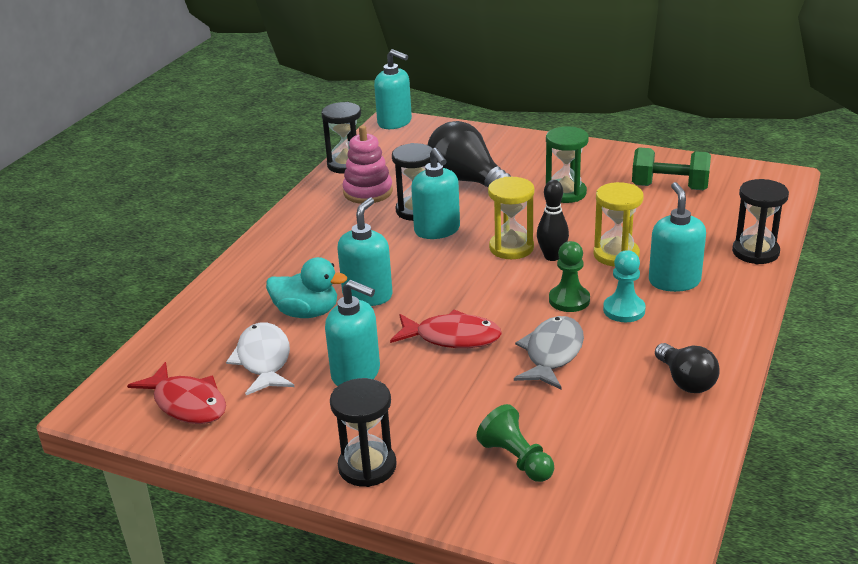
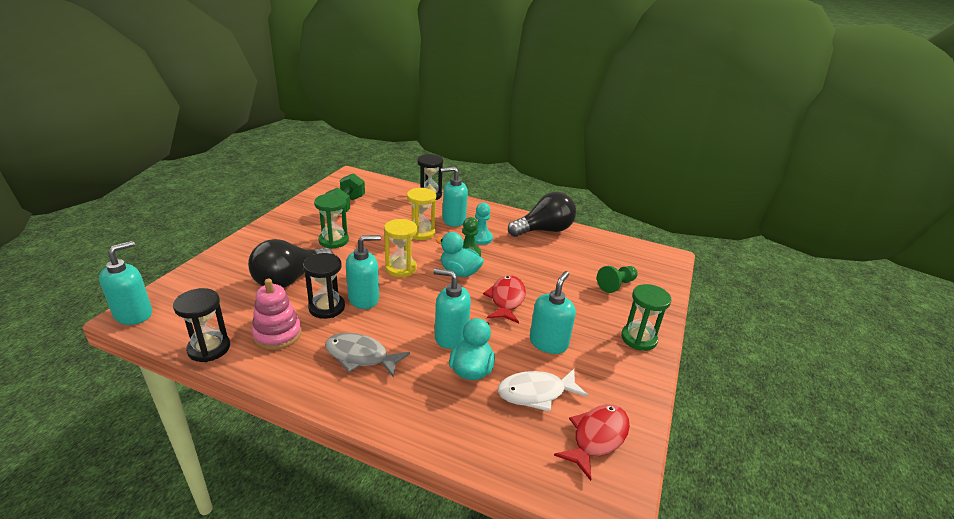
camera: 95 degrees left, 0 degrees up
black hourglass [330,378,397,487] -> green hourglass [621,284,671,351]
grey fish [514,316,584,390] -> grey fish moved to [325,333,410,378]
black bowling pin [537,180,569,261] -> none
black light bulb [655,343,720,393] -> black light bulb [508,192,576,237], size x1.69
none -> turquoise duck [436,232,484,277]

